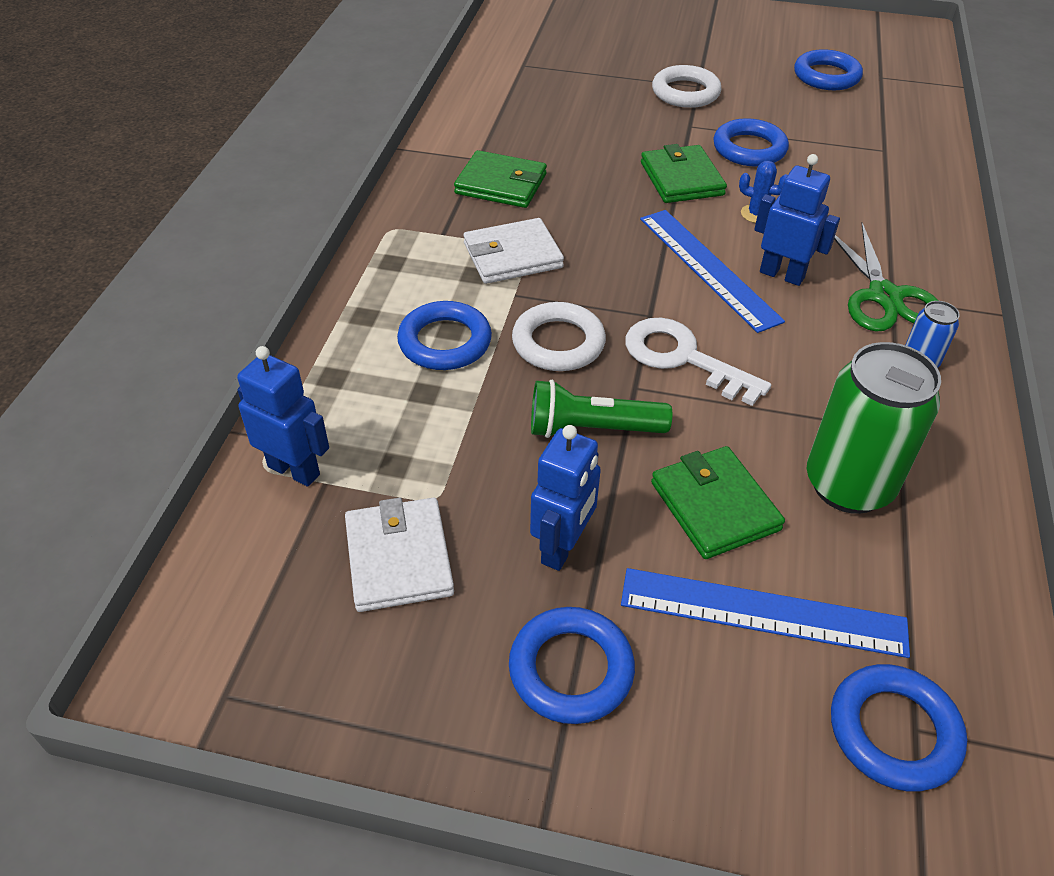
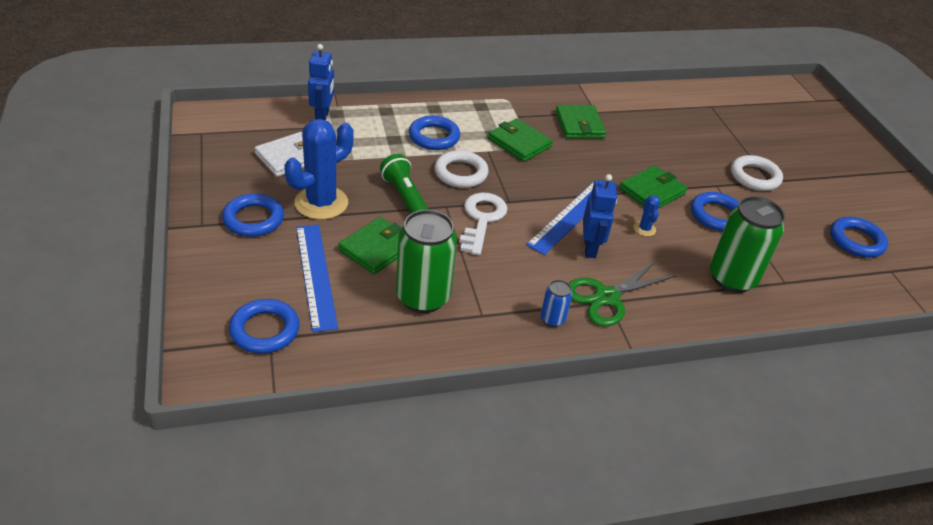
camera: 60 degrees right, 5 degrees down
white wallet [464,218,564,284] -> green wallet [488,118,553,162]
blue robot [530,425,601,571] -> blue cactus [284,119,354,220]
none -> green can [710,196,785,293]

